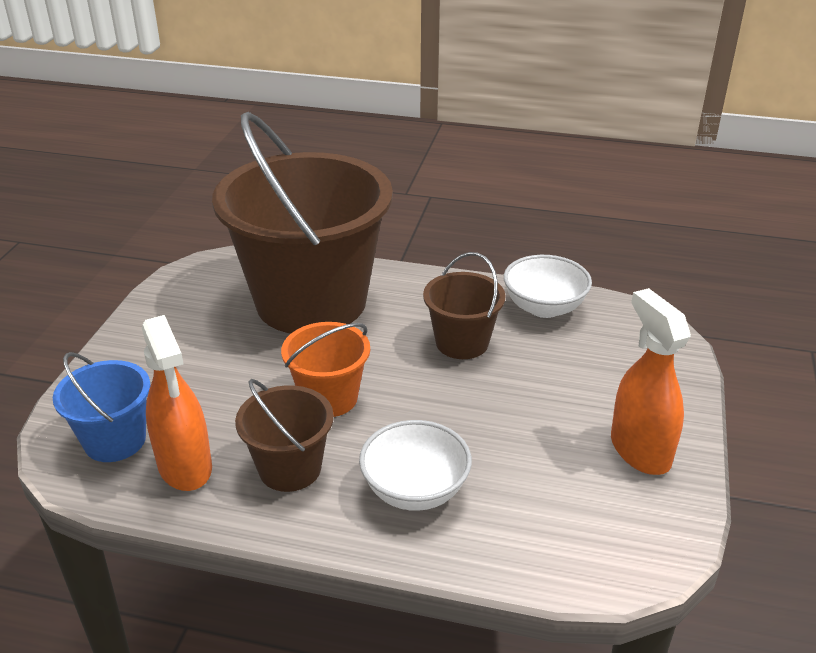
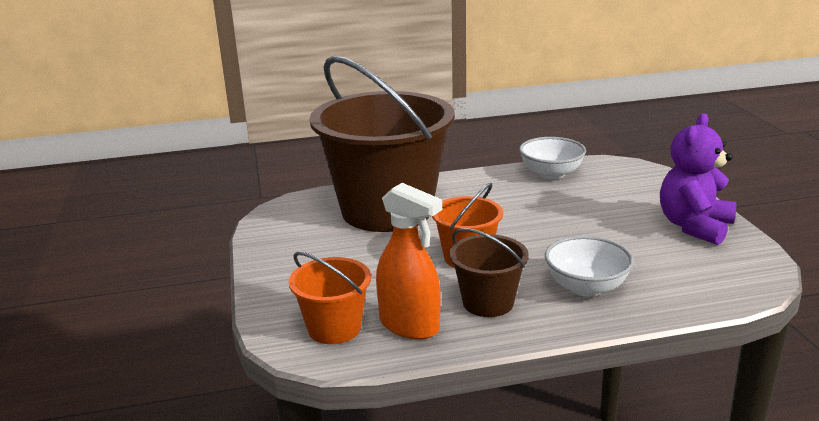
camera: 25 degrees left, 10 degrees down
blue bucket [53,352,151,462] -> orange bucket [289,252,371,344]
brown bucket [423,252,506,359] -> none
orange spray bottle [611,288,691,475] -> purple teddy bear [660,113,736,245]

